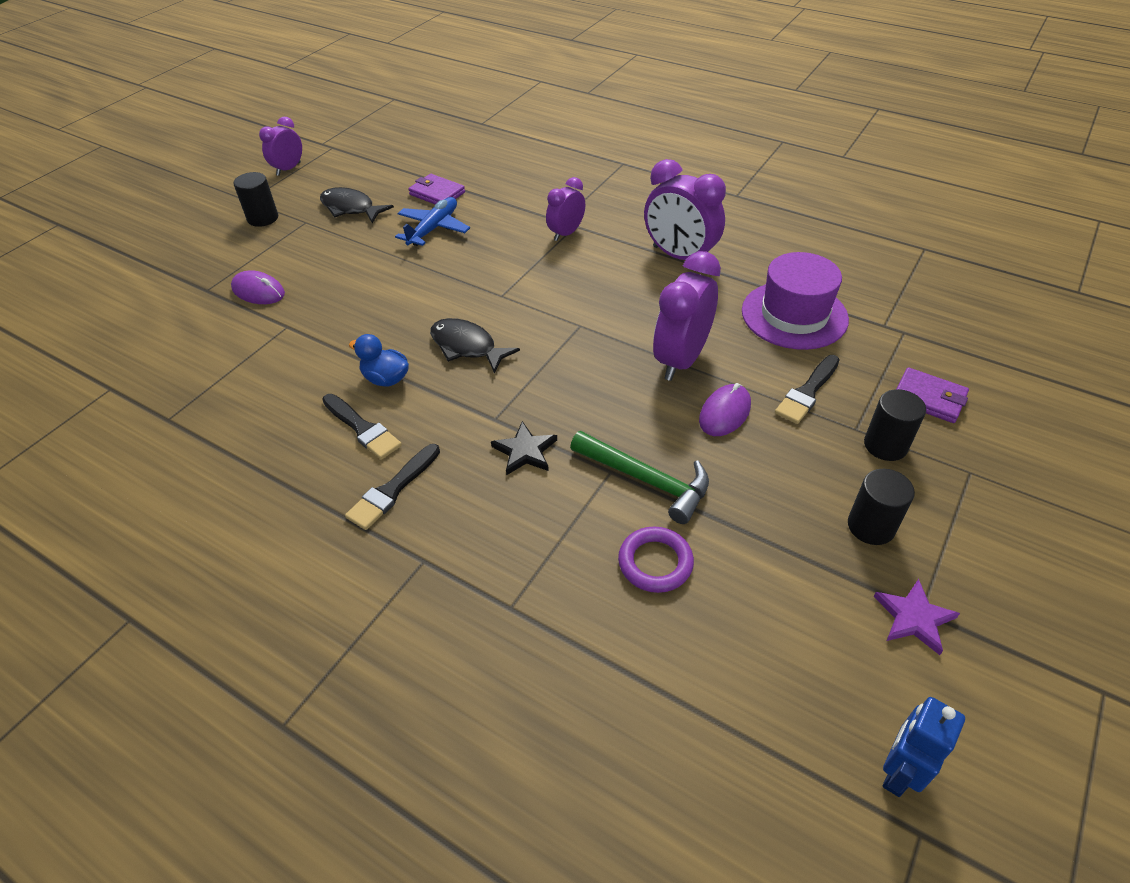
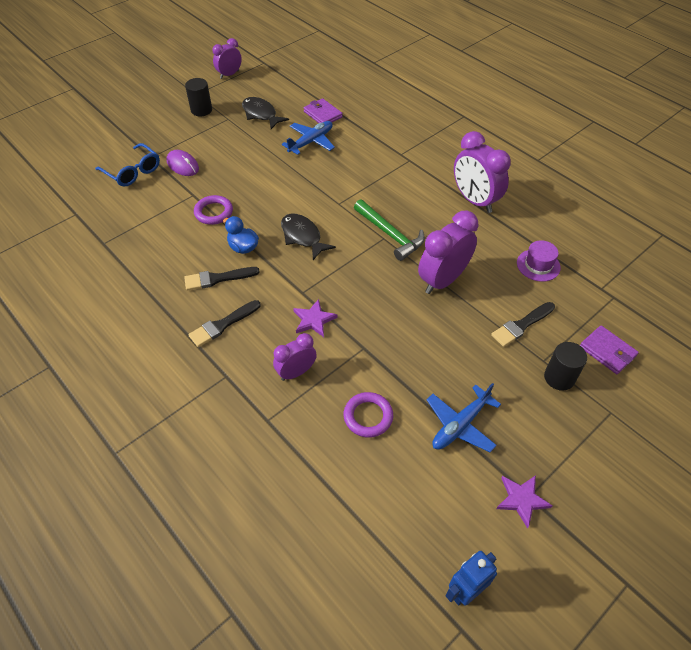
camera: 15 degrees right, 5 degrees up
black brush [322,394,402,460] -> black brush turned 105 degrees clockwise [184,267,260,291]
black star [491,421,557,475] -> purple star [293,299,337,337]
purple clock [546,177,585,241] -> purple clock moved to [273,333,317,381]
green hammer [570,431,709,524] -> green hammer moved to [354,199,425,261]
purple mouse [699,383,751,436] -> none
purple hat [742,252,849,350] -> purple hat [517,240,561,282], size x0.56
black cylinder [848,469,915,545] -> none
none -> blue glasses [95,143,160,187]
none -> purple ring [194,195,233,225]
none -> blue plane [427,383,501,452]

